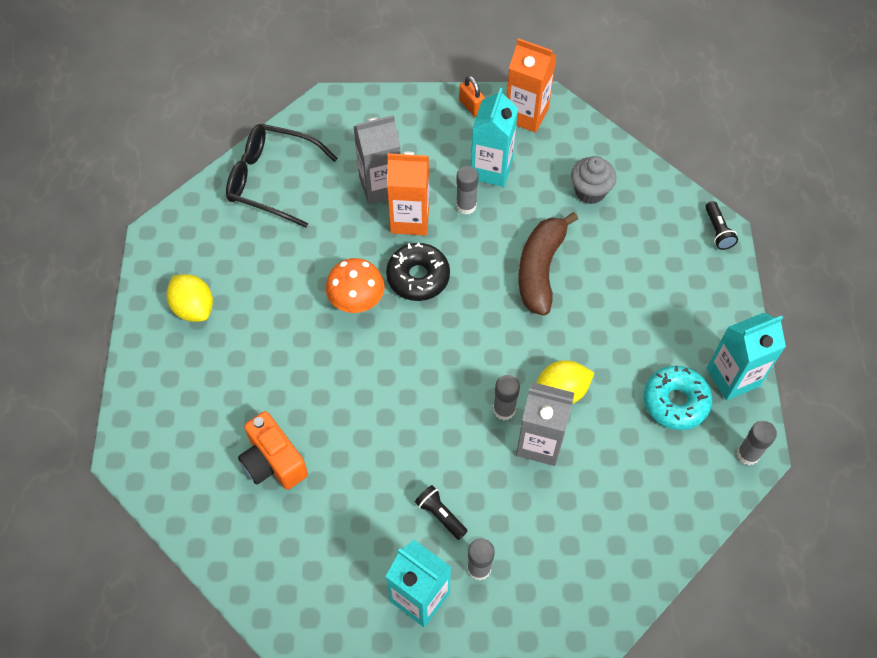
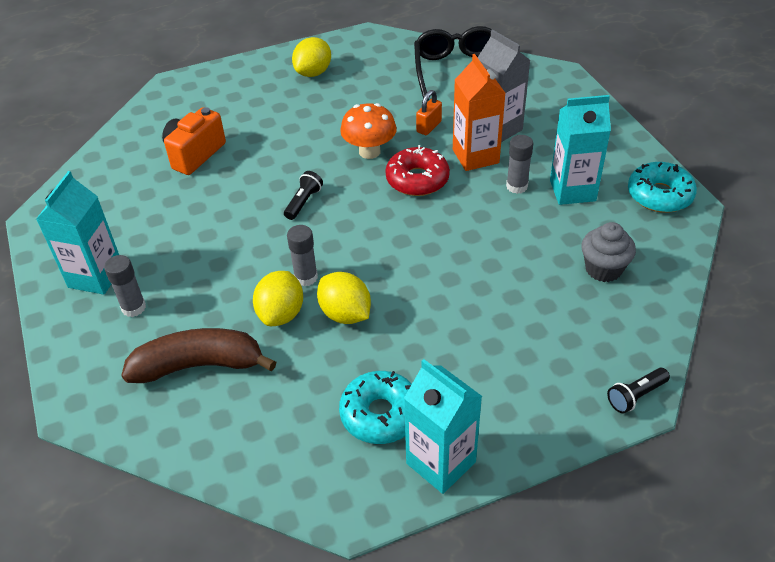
camera: 70 degrees right, 15 degrees down
black donut [386,243,450,301] -> red donut [385,145,450,196]
black flashlight [415,485,468,540] -> black flashlight moved to [284,171,323,220]
orange padlock [459,76,485,117] -> orange padlock moved to [416,90,442,135]
orange carton [507,38,556,133] -> turquoise donut [628,162,697,213]
grey carton [516,382,574,466] -> yellow lemon [253,271,303,326]
brown banana [519,212,578,316] -> brown banana moved to [121,328,276,383]
grey glue stick [737,421,777,465] -> none

